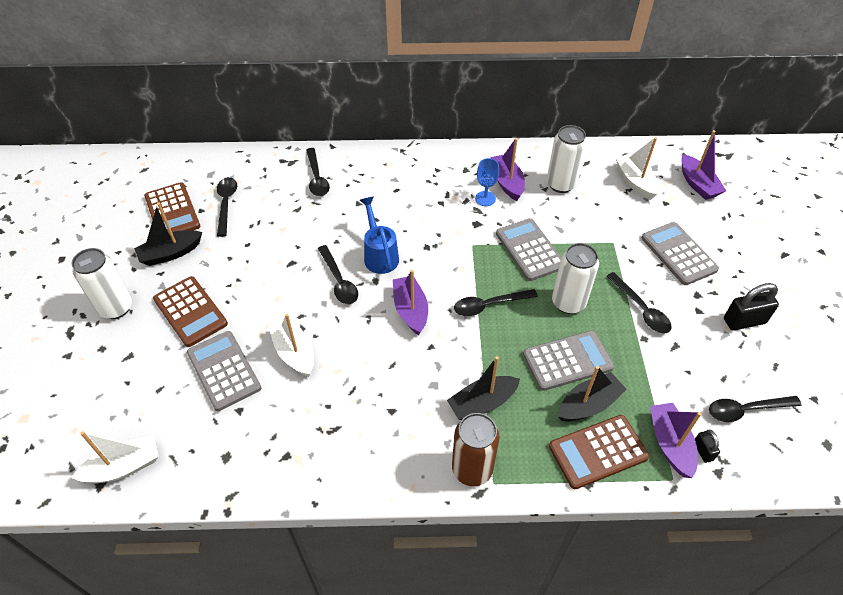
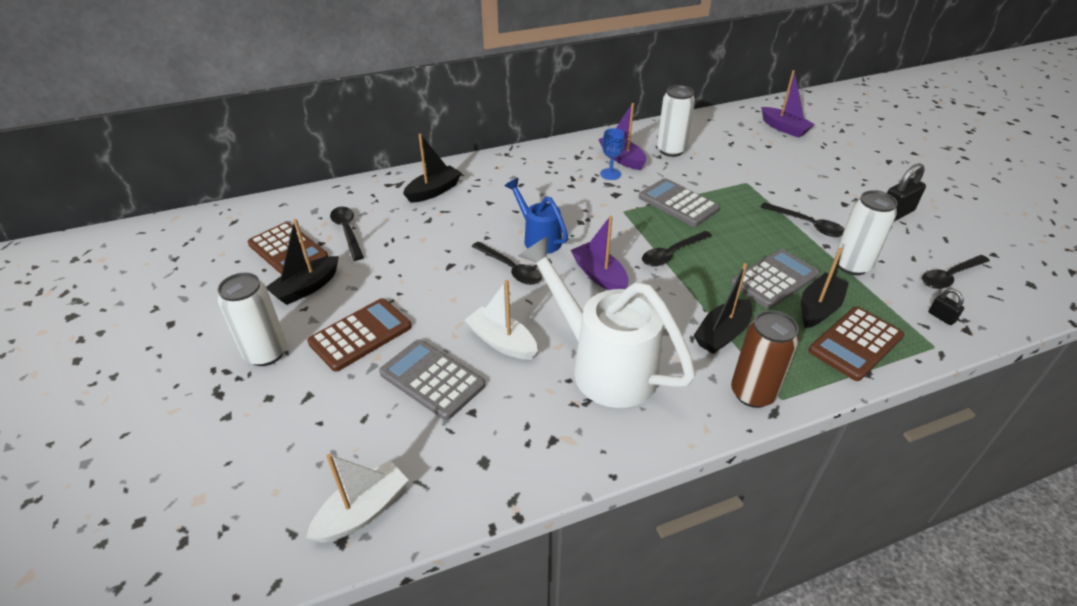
camera: 20 degrees left, 10 degrees down
brown calculator [153,276,228,347] -> brown calculator turned 75 degrees counterclockwise [307,298,412,372]
black spoon [306,148,330,196] -> black boat [403,134,462,203]
white can [552,243,599,314] -> white can moved to [834,190,898,275]
white boat [616,137,659,200] -> none
grey calculator [642,222,719,285] -> none
purple boat [650,403,701,478] -> none
none -> white watering can [518,236,696,408]

